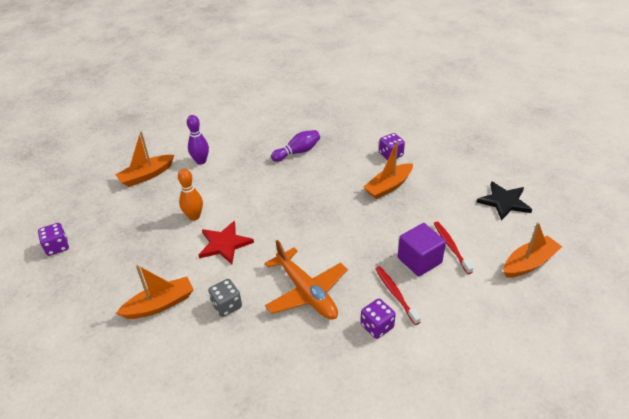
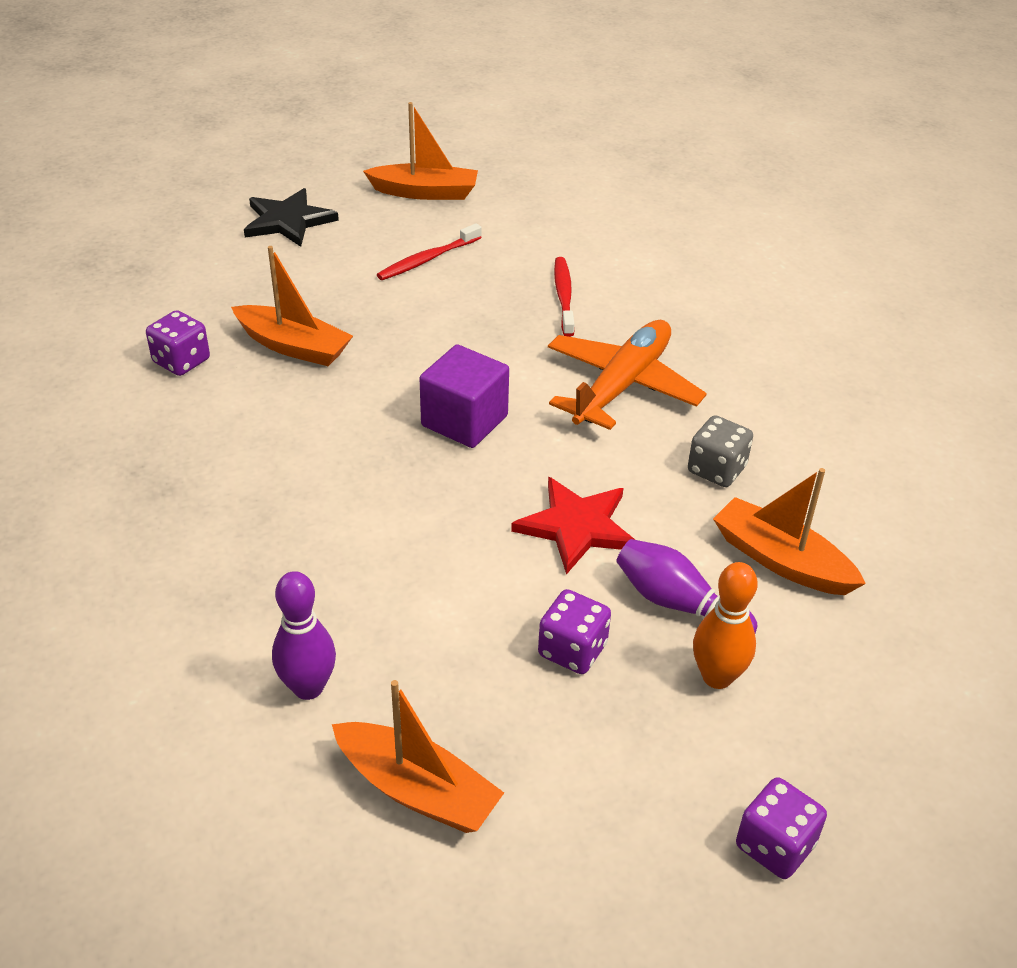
camera: 115 degrees left, 0 degrees up
orange bowling pin [178,169,203,221] -> orange bowling pin moved to [693,562,758,689]
purple bowling pin [271,130,320,162] -> purple bowling pin moved to [616,539,758,633]
purple dice [361,299,396,339] -> purple dice moved to [538,589,611,674]
red toothbrush [375,266,421,325] -> red toothbrush turned 135 degrees clockwise [554,257,575,337]
purple cube [398,223,446,277] -> purple cube moved to [419,344,509,448]
orange boat [504,222,562,278] -> orange boat turned 150 degrees clockwise [363,102,478,200]

